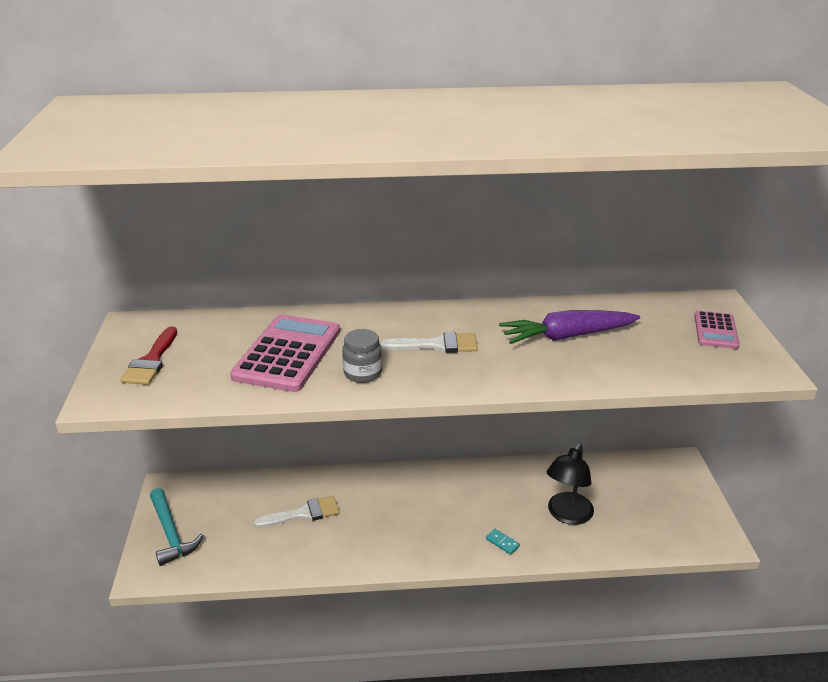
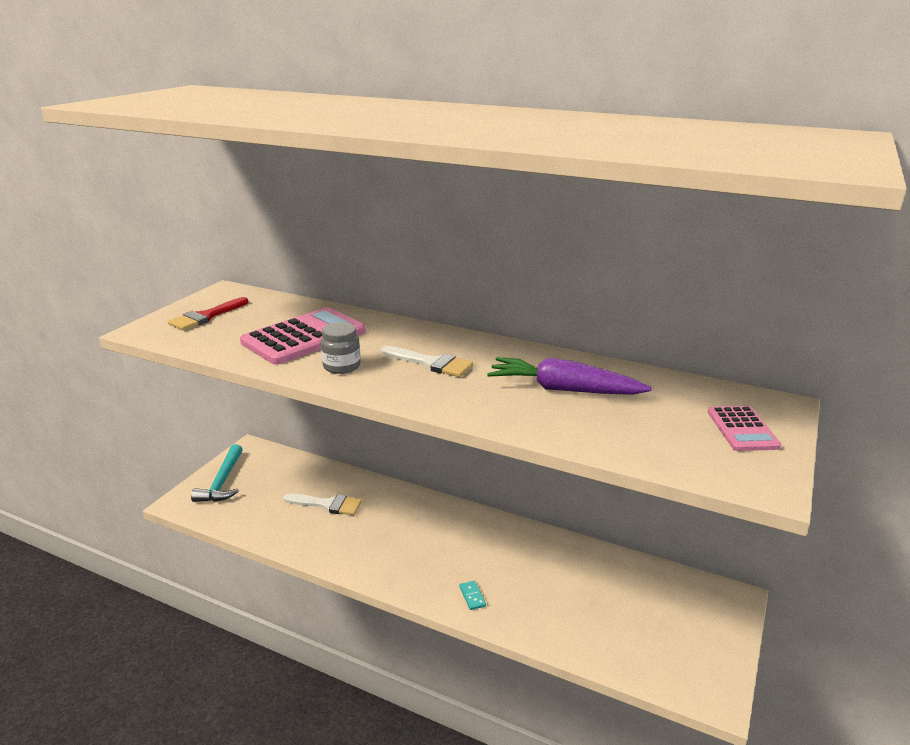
camera: 30 degrees right, 5 degrees down
black lamp [547,443,594,525] -> none
pink calculator [694,311,740,349] -> pink calculator turned 45 degrees counterclockwise [707,406,781,451]

